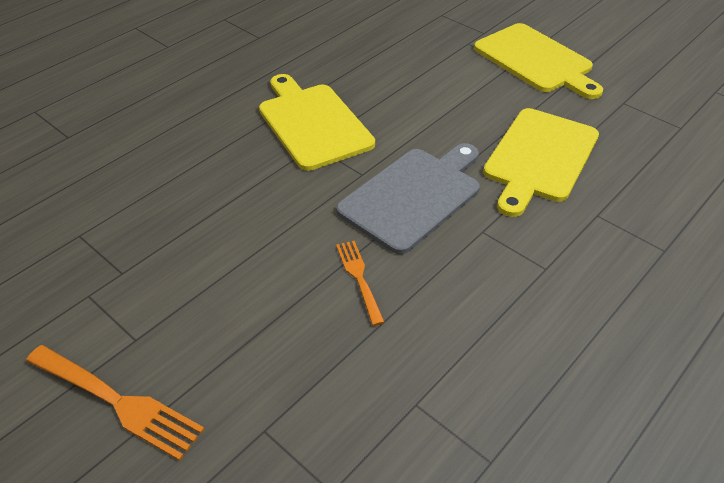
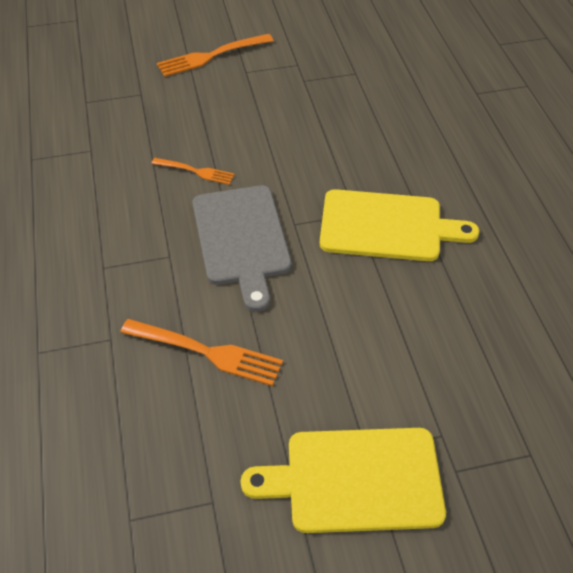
camera: 125 degrees right, 5 degrees up
yellow cutting board [483,108,599,217] -> orange fork [120,319,283,386]

